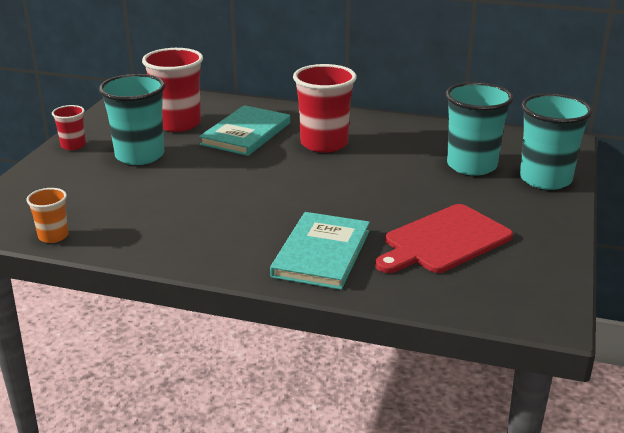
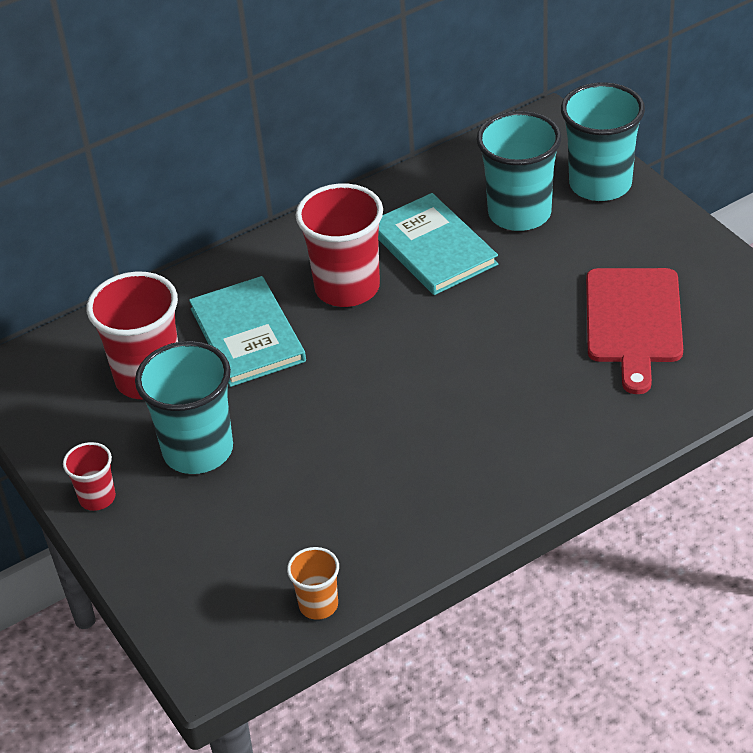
camera: 45 degrees left, 15 degrees up
turquoise book [270,212,370,290] -> turquoise book moved to [378,193,498,295]

